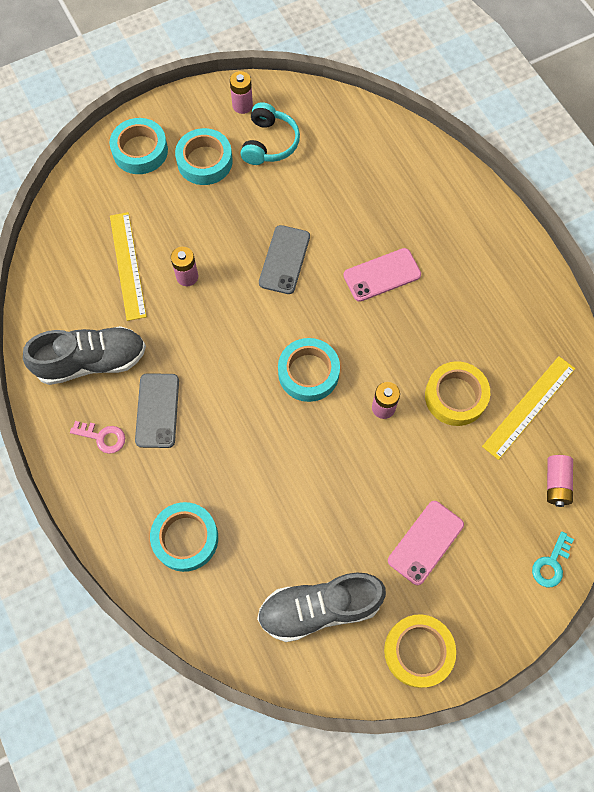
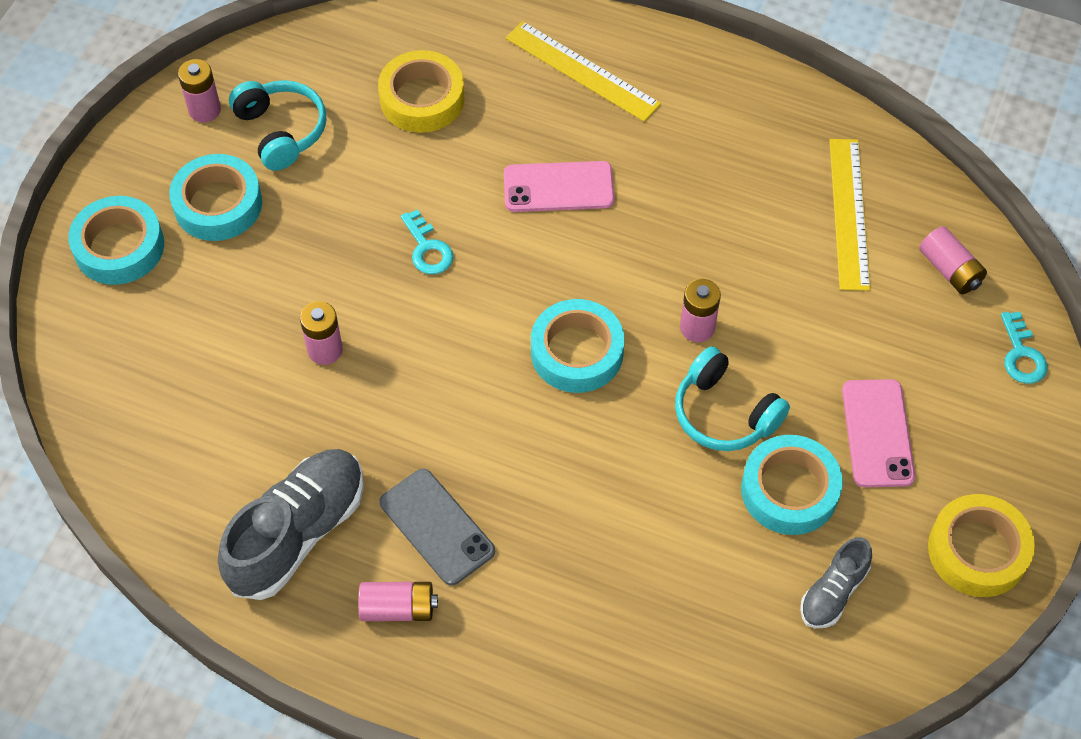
camera: 40 degrees left, 10 degrees down
pink key [70,421,125,454] -> pink battery [358,582,438,621]
yellow ruler [110,212,147,321] -> yellow ruler moved to [506,21,661,122]
turquoise tape [150,502,218,572] -> turquoise tape moved to [741,435,843,535]
grey shoe [257,573,386,642] -> grey shoe [800,537,872,628], size x0.54
grey phone [259,225,310,294] -> turquoise key [401,209,454,274]
pink phone [343,248,421,302] -> pink phone turned 60 degrees clockwise [504,161,614,212]
yellow tape [425,361,490,426] -> yellow tape moved to [378,50,465,133]
none -> turquoise headphones [675,346,790,451]

